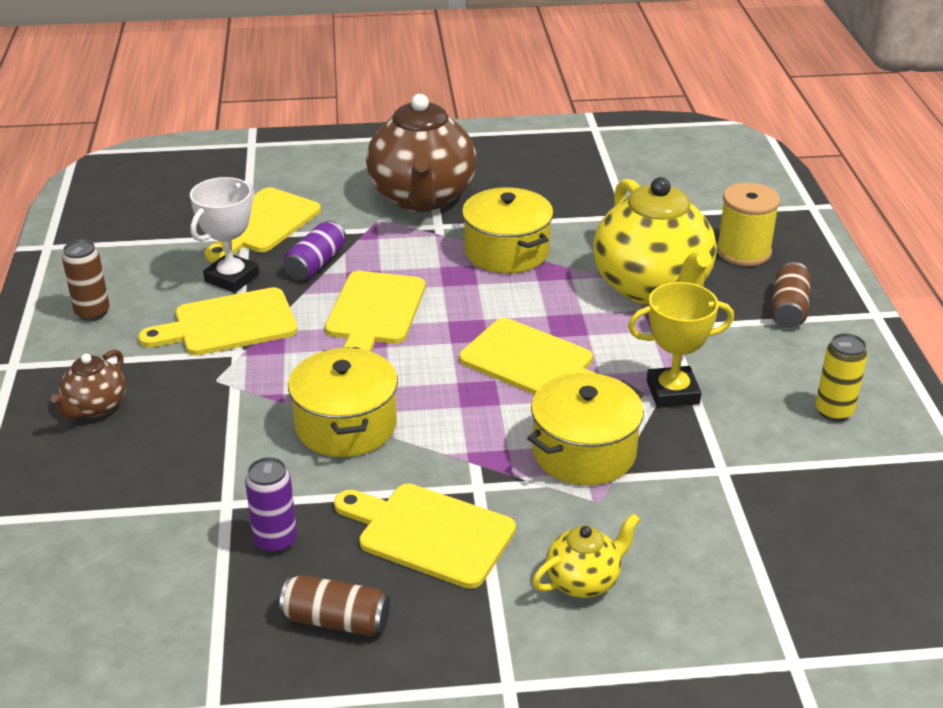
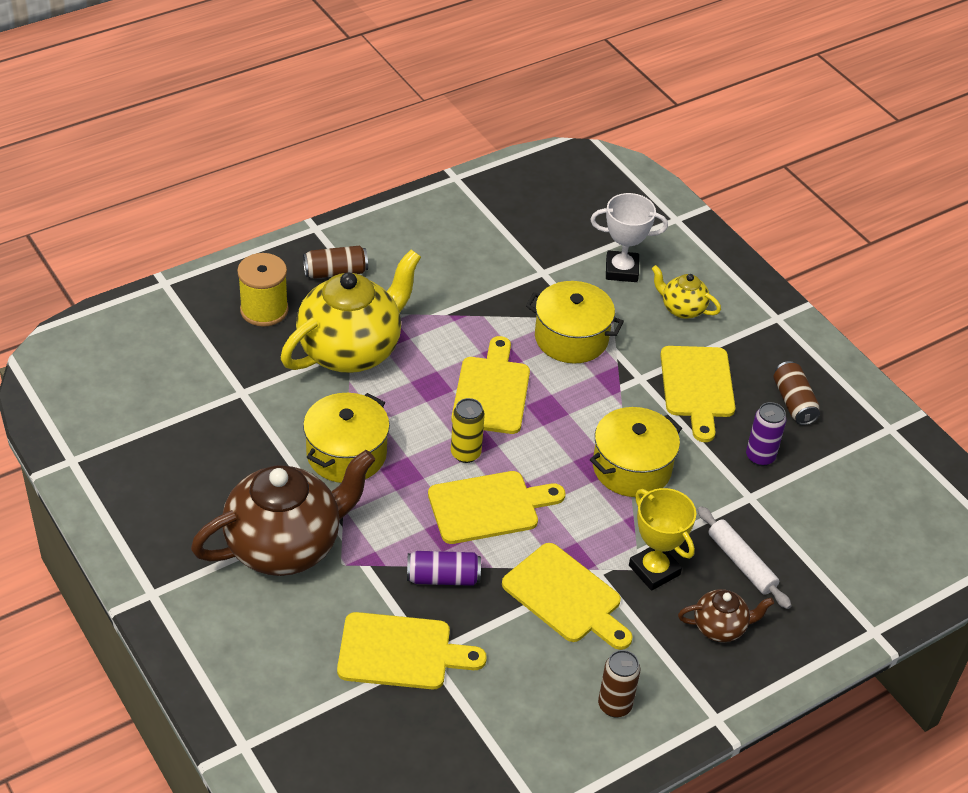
camera: 120 degrees left, 10 degrees up
white trophy [190,177,259,293] -> white trophy moved to [590,193,668,282]
yellow trophy [628,282,734,408] -> yellow trophy moved to [629,488,696,591]
yellow can [816,333,868,421] -> yellow can moved to [451,398,485,463]
none -> white rolling pin [698,506,792,609]

